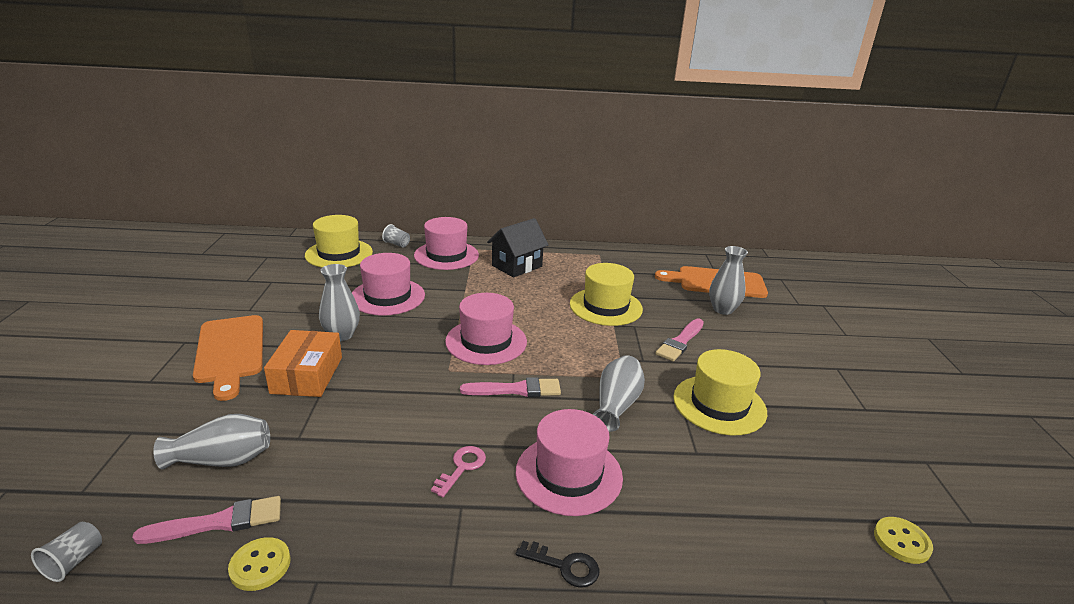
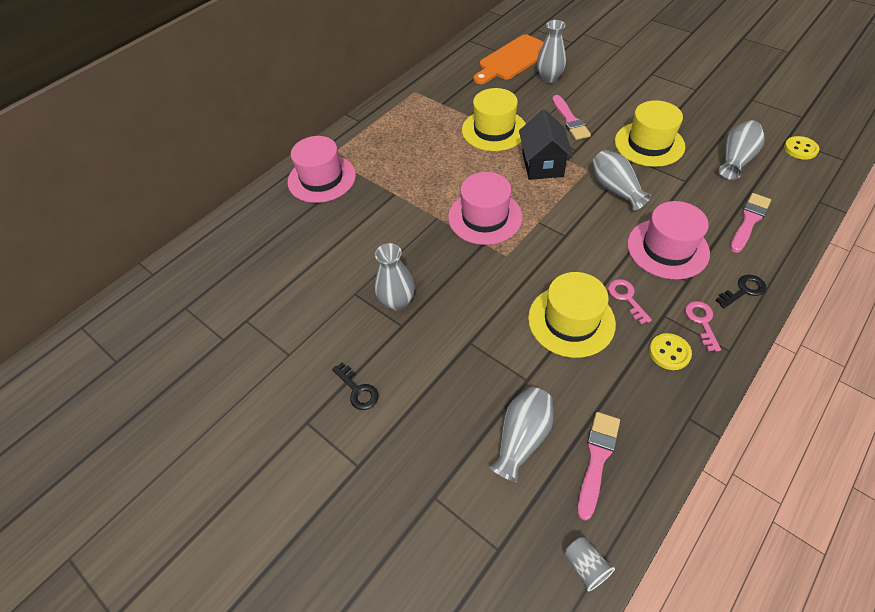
camera: 45 degrees left, 25 degrees up
orange cutting board [193,315,263,401] -> black key [332,362,378,410]
yellow button [228,537,291,591] -> yellow button moved to [649,333,692,370]
orange box [264,330,342,397] -> none
yellow hat [305,215,373,268] -> yellow hat moved to [528,272,616,358]
pink hat [352,253,425,315] -> none
grey cup [382,224,410,247] -> none
pink brush [460,377,561,397] -> pink brush moved to [730,193,771,253]
black house [487,218,549,278] -> black house moved to [519,109,573,180]
none -> pink key [685,301,721,351]
none -> grey vase [719,120,765,180]

